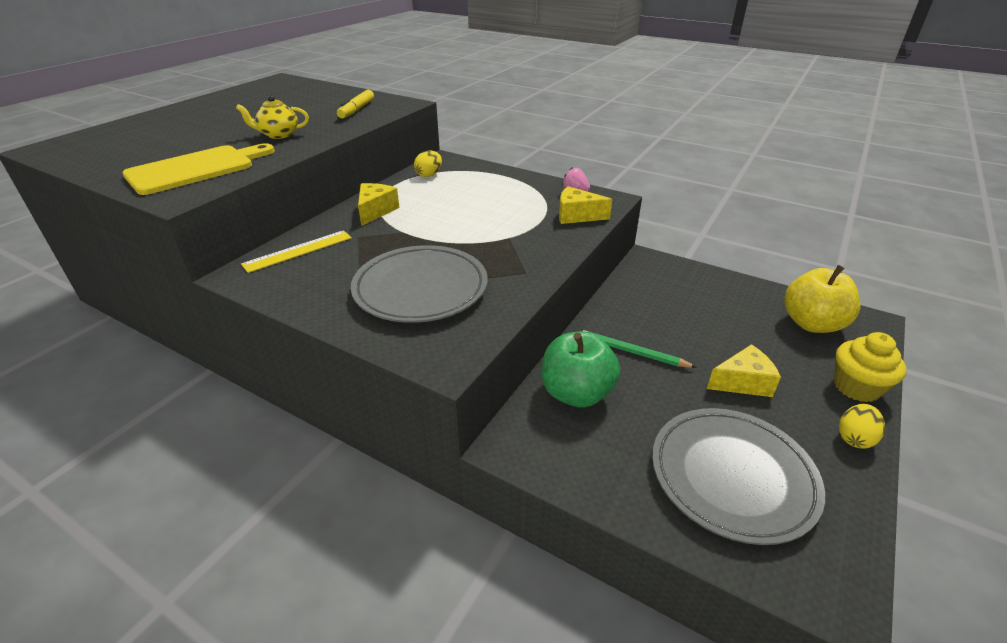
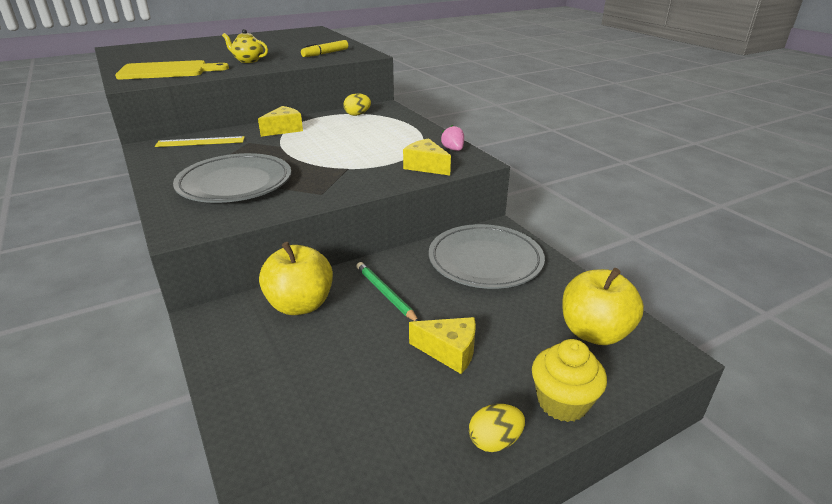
camera: 30 degrees right, 5 degrees down
green apple [542,331,620,408] -> yellow apple [259,242,333,315]
grey plate [652,408,825,545] -> grey plate moved to [429,224,545,289]

